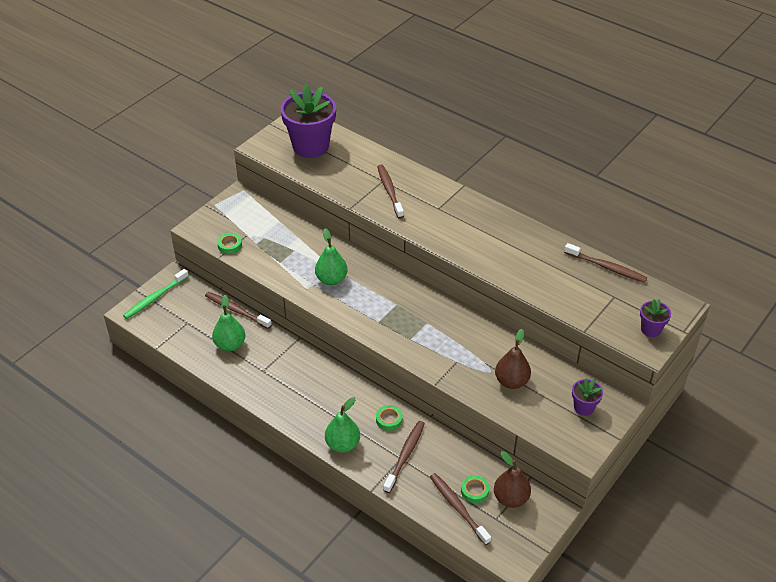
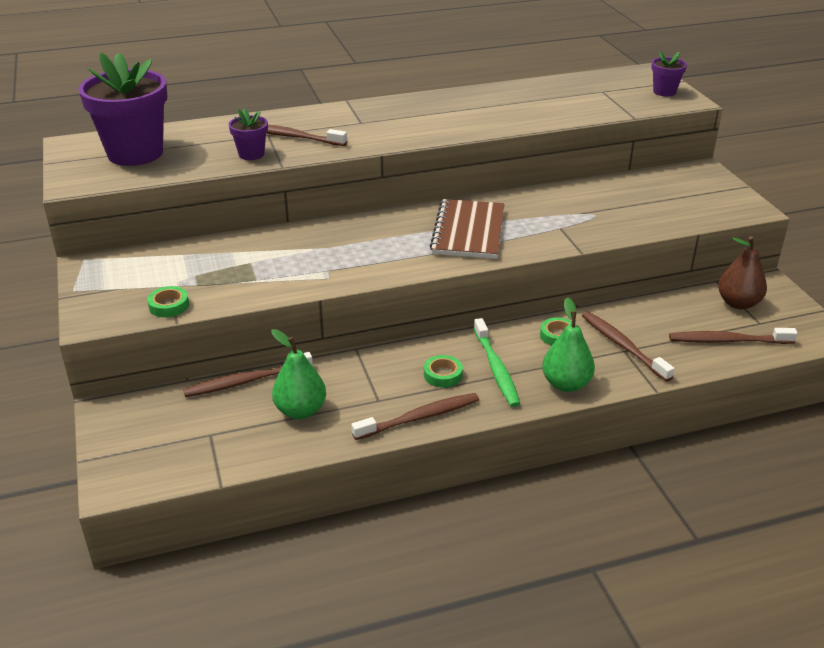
camera: 55 degrees left, 10 degrees down
green toothbrush [123,269,189,319] -> green toothbrush moved to [474,318,520,407]
green pear [315,228,348,285] -> none
green tape [461,475,489,503] -> green tape moved to [424,355,463,388]
brown pear [495,329,531,389] -> none
brown toothbrush [564,243,647,283] -> brown toothbrush moved to [351,393,479,440]
purple flower pot [572,379,603,416] -> purple flower pot moved to [229,108,268,160]
none -> brown notebook [430,199,504,259]

